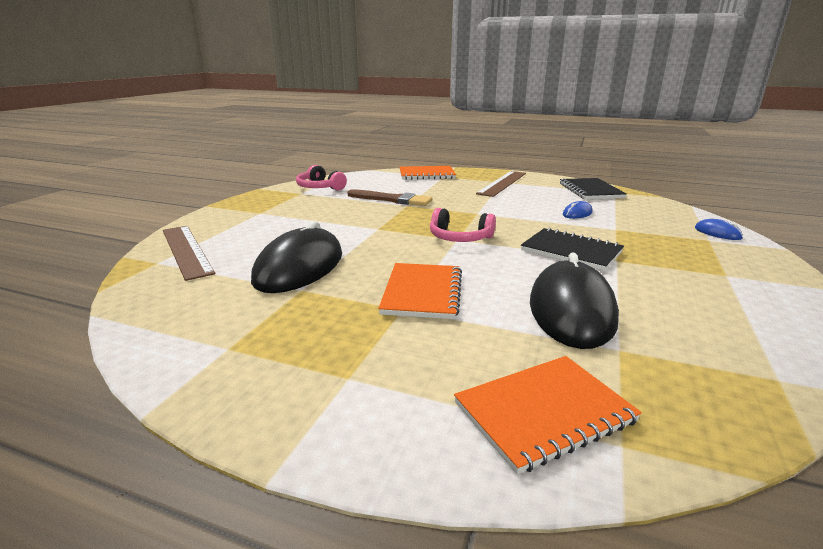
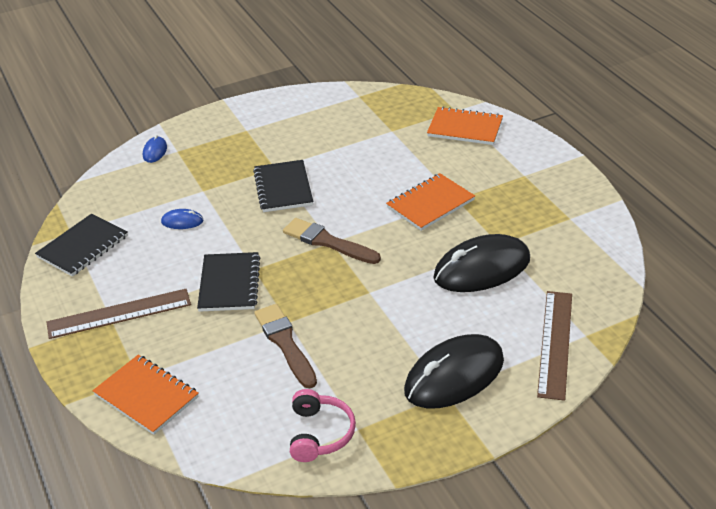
camera: 135 degrees left, 15 degrees up
pink headphones [430,208,496,242] -> brown brush [283,218,381,264]
black mouse [530,252,619,349] -> black mouse moved to [404,334,504,409]
none -> black notebook [197,252,260,312]

